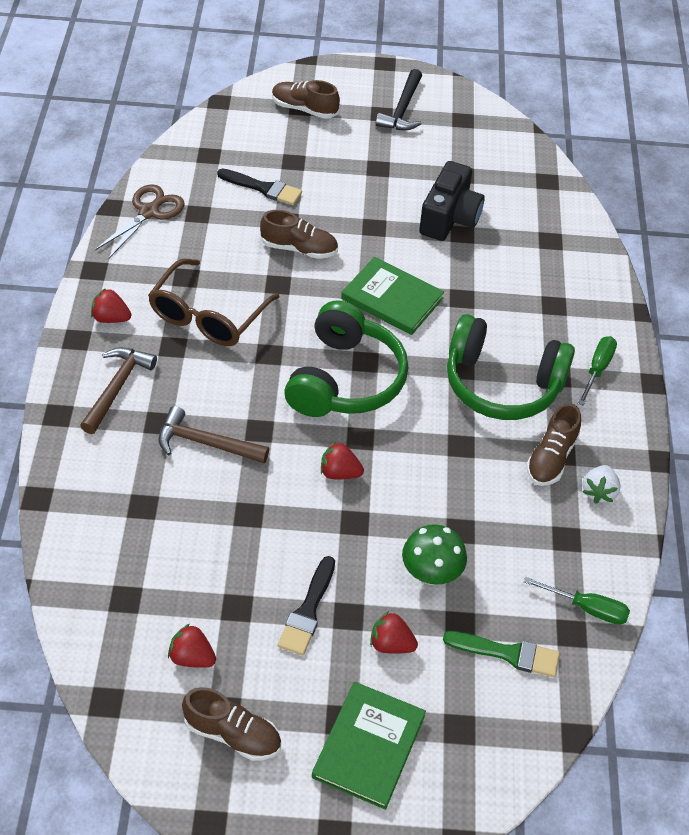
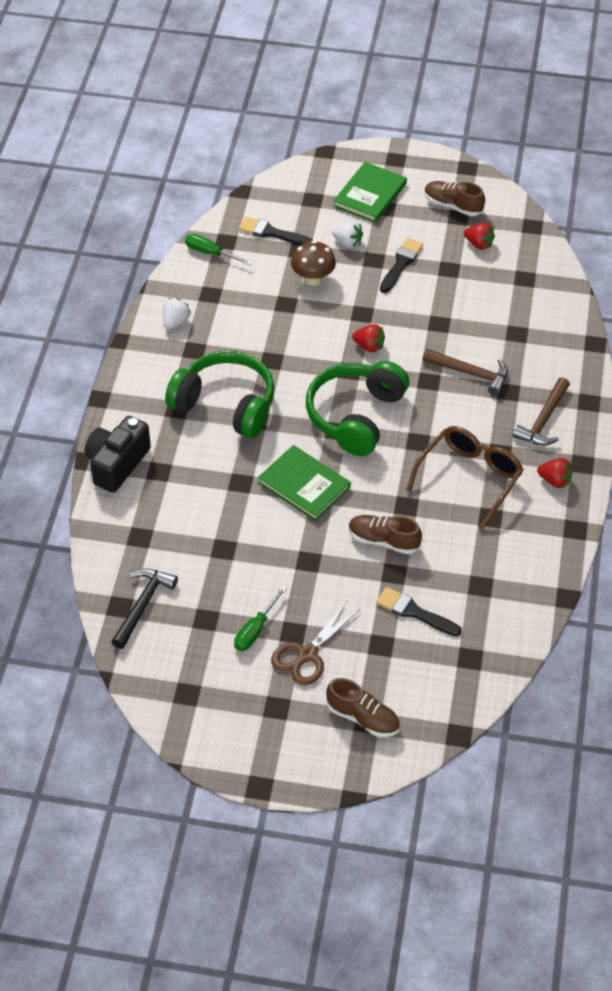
camera: 170 degrees left, 0 degrees up
brown scissors [95,184,185,258] -> brown scissors moved to [271,601,361,686]
red strawberry [370,611,418,654] -> white strawberry [332,221,363,248]
black hammer [376,69,422,130] -> black hammer moved to [111,568,178,649]
green mushroom [402,524,467,585] -> brown mushroom [291,240,336,286]
black camera [419,161,485,241] -> black camera moved to [85,416,151,493]
green brush [443,631,560,677] -> black brush [239,217,313,245]
brown shoe [526,403,581,486] -> none
green screwdriver [578,336,617,405] -> green screwdriver moved to [234,586,287,651]

